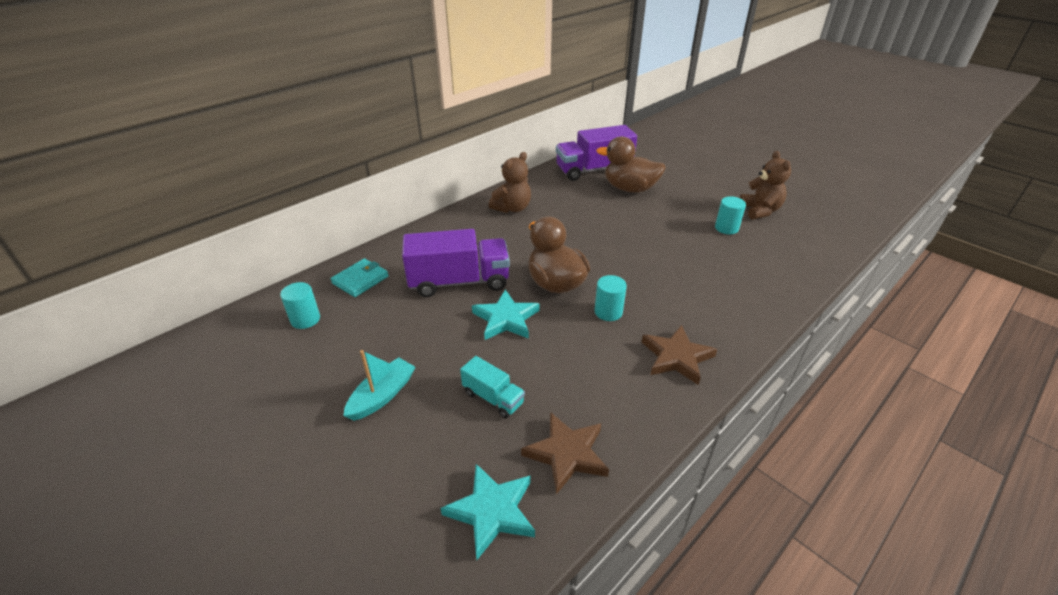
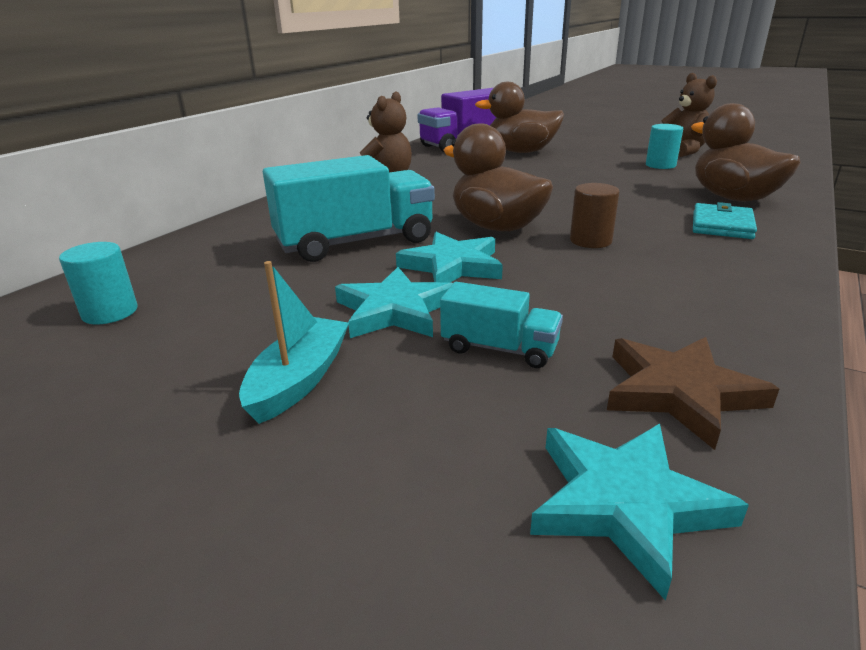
camera: 15 degrees left, 10 degrees down
turquoise wallet [331,258,389,297] -> turquoise wallet moved to [693,202,757,239]
purple truck [402,229,510,297] -> turquoise truck [263,155,435,262]
turquoise cylinder [594,275,627,321] -> brown cylinder [570,183,620,248]
brown star [642,325,717,385] -> none
none -> turquoise star [335,267,453,338]
none -> brown duck [691,103,801,201]

